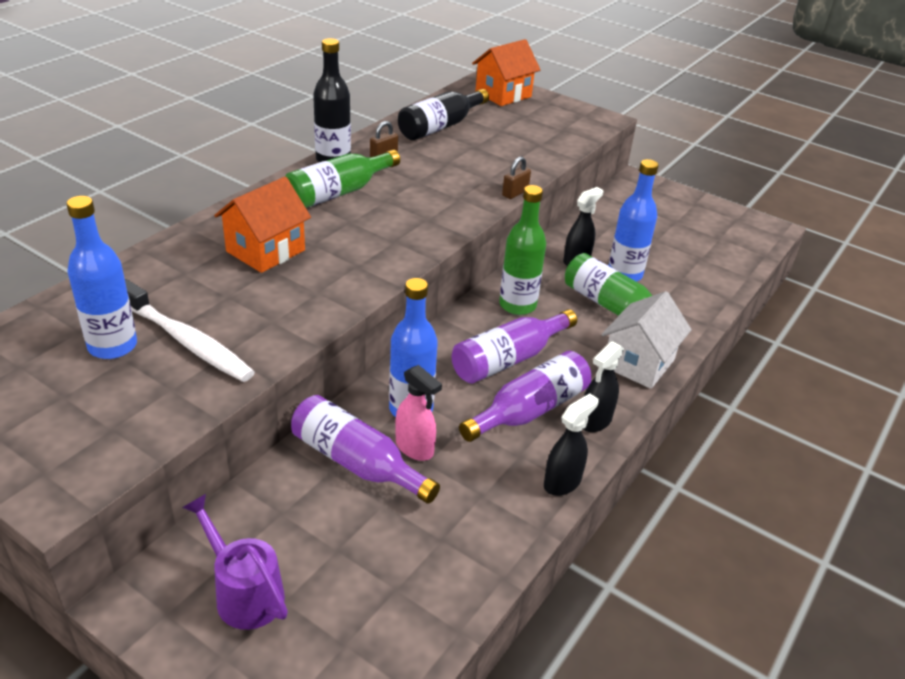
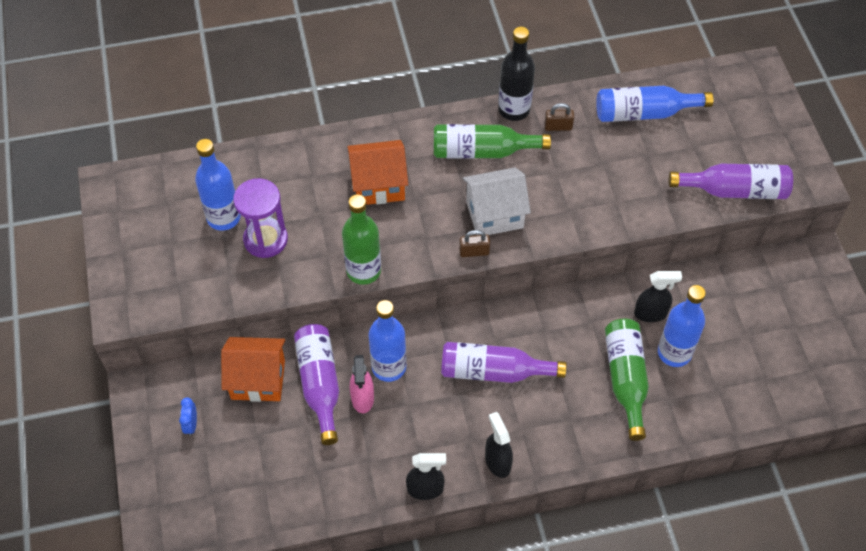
camera: 45 degrees right, 20 degrees up
white toothbrush [125,279,255,382] -> purple hourglass [233,178,288,258]
purple watering can [182,494,288,630] -> blue clock [179,397,197,436]
black bottle [398,89,489,140] -> blue bottle [596,86,714,122]
purple bottle [459,351,591,442] -> purple bottle moved to [669,164,793,199]
orange house [472,39,540,106] -> orange house moved to [221,337,285,402]
green bottle [499,185,546,315] -> green bottle moved to [342,194,381,285]
brown padlock [502,156,531,199] -> brown padlock moved to [459,230,490,257]
black spray bottle [583,341,624,432] -> black spray bottle turned 75 degrees clockwise [485,412,513,478]
white house [601,291,692,389] -> white house moved to [462,167,531,235]

